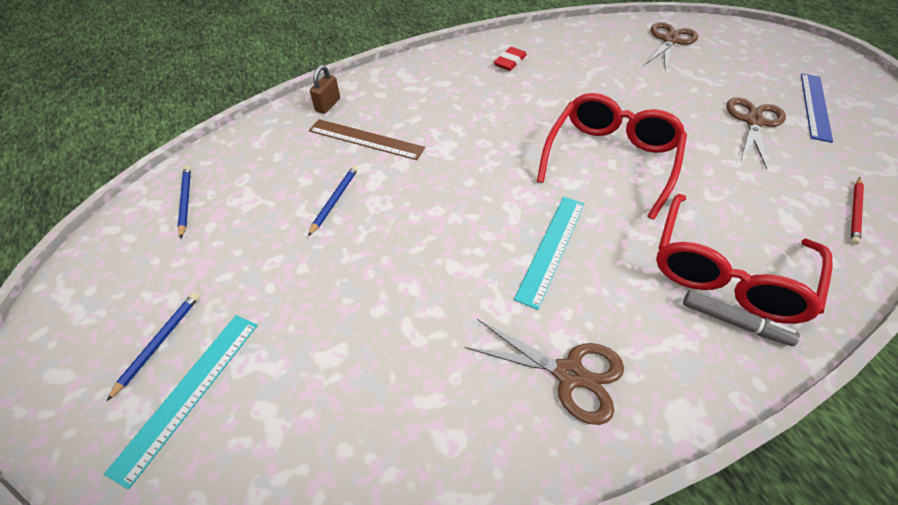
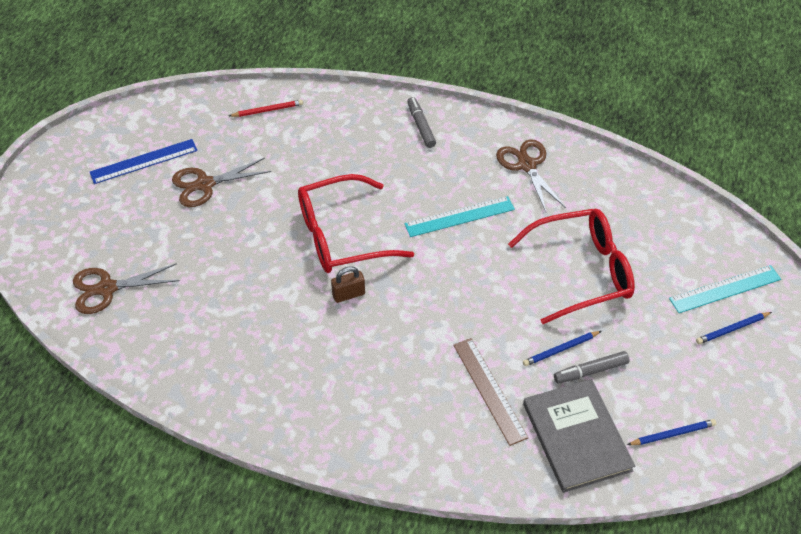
camera: 135 degrees left, 0 degrees up
blue pencil [178,166,191,238] -> blue pencil turned 135 degrees counterclockwise [627,419,717,445]
brown padlock [310,65,340,114] -> brown padlock moved to [331,266,365,303]
red eraser [494,47,527,71] -> none
red glasses [656,194,832,324] -> red glasses moved to [508,209,635,324]
none -> grey book [523,379,635,493]
none -> grey marker [554,351,630,384]

